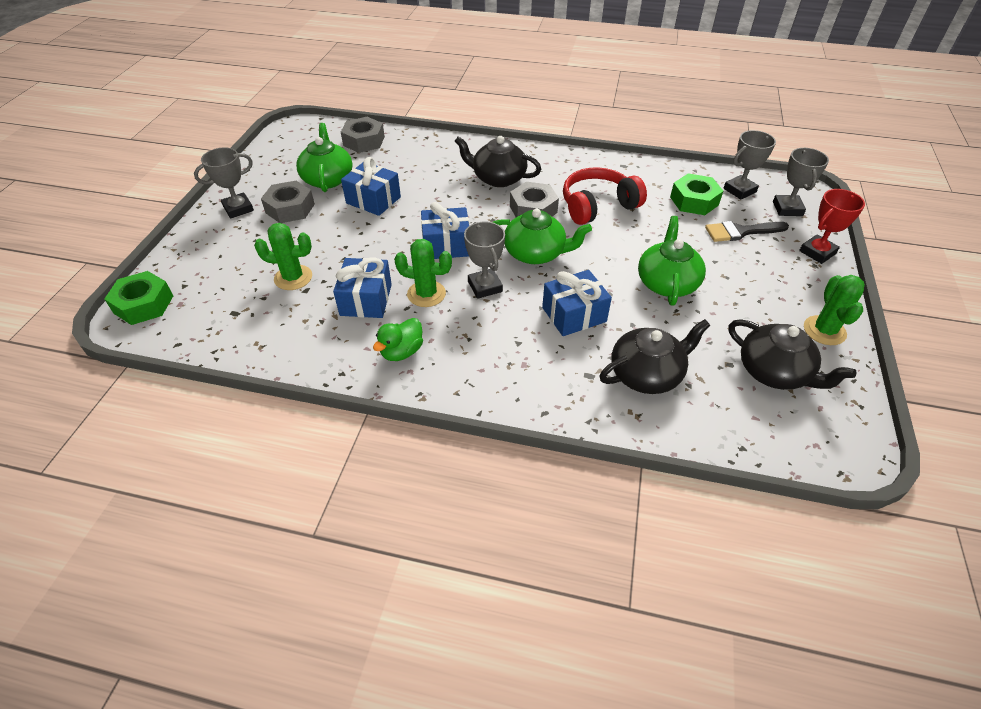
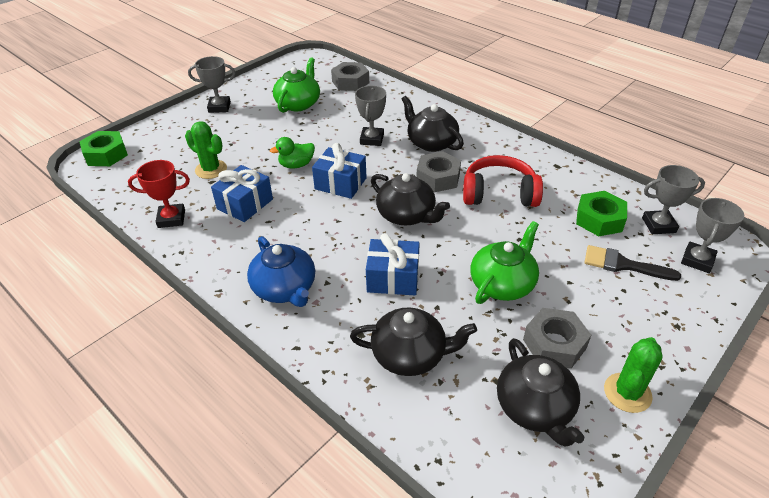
camera: 30 degrees right, 5 degrees down
grey nut [261,181,315,223] -> grey nut moved to [523,308,591,369]
blue gift [341,157,401,216] -> none
green duck [373,318,423,361] -> green duck moved to [270,137,315,168]
green cactus [394,239,452,307] -> none
grey trophy [464,222,505,299] -> grey trophy moved to [355,86,386,146]
green teapot [493,209,592,264] -> black teapot [371,173,450,225]
red trophy [799,189,865,264] -> red trophy moved to [128,160,190,228]
none -> blue teapot [247,236,315,307]

